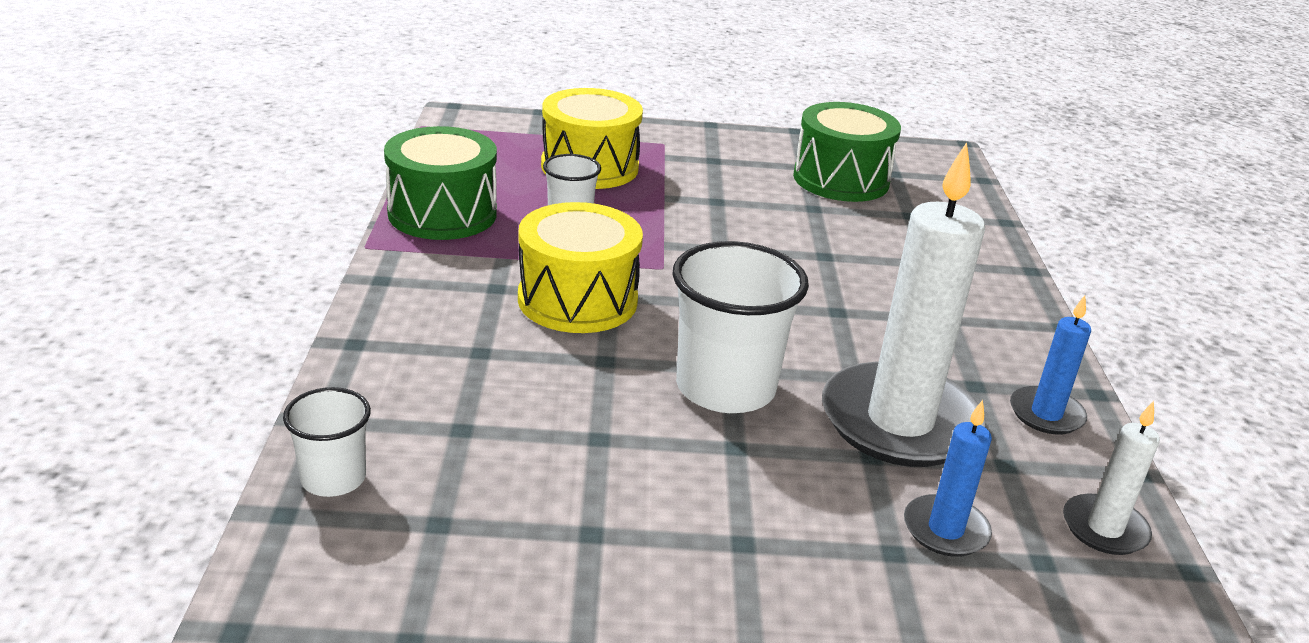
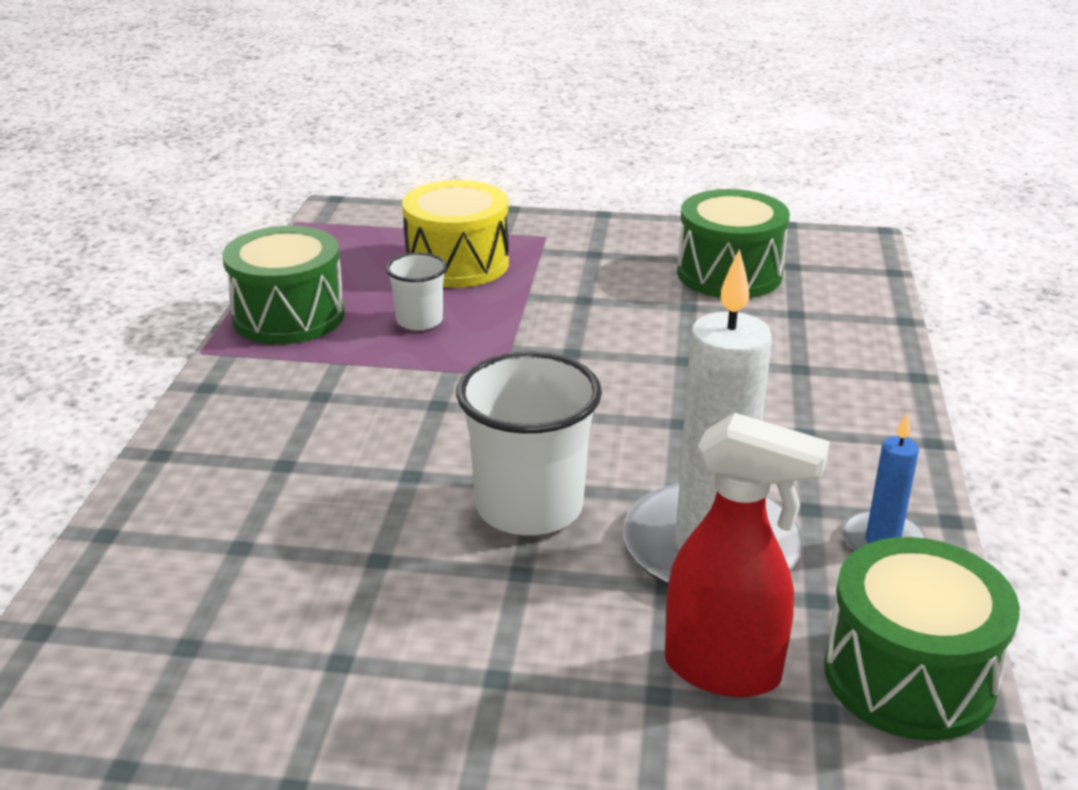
camera: 10 degrees right, 0 degrees up
white cup [283,387,371,497] -> none
yellow drum [518,202,643,333] -> none
blue candle [904,400,992,557] -> red spray bottle [665,413,830,697]
white candle [1063,401,1160,555] -> green drum [824,537,1020,741]

